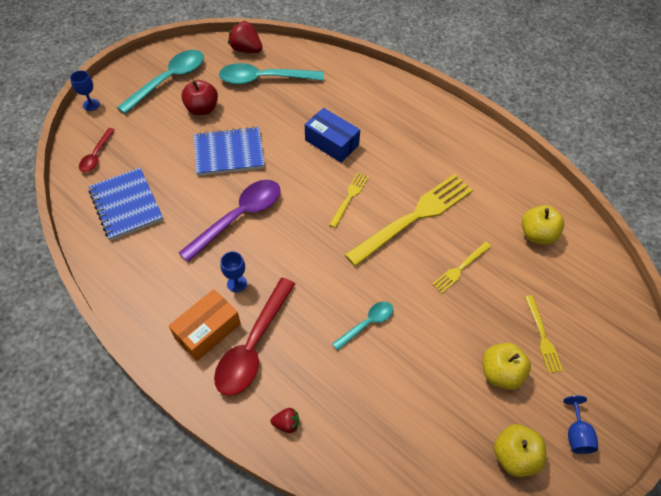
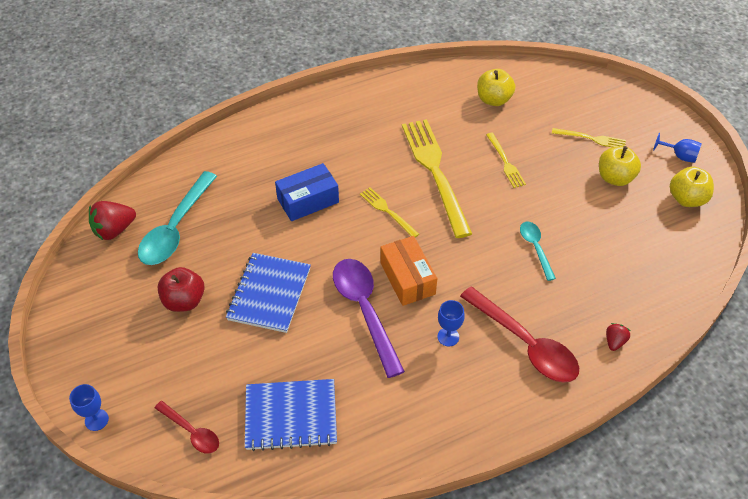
camera: 65 degrees left, 5 degrees down
turquoise spoon [117,50,204,114] -> none
orange box [169,289,241,361] -> orange box moved to [380,236,437,306]

